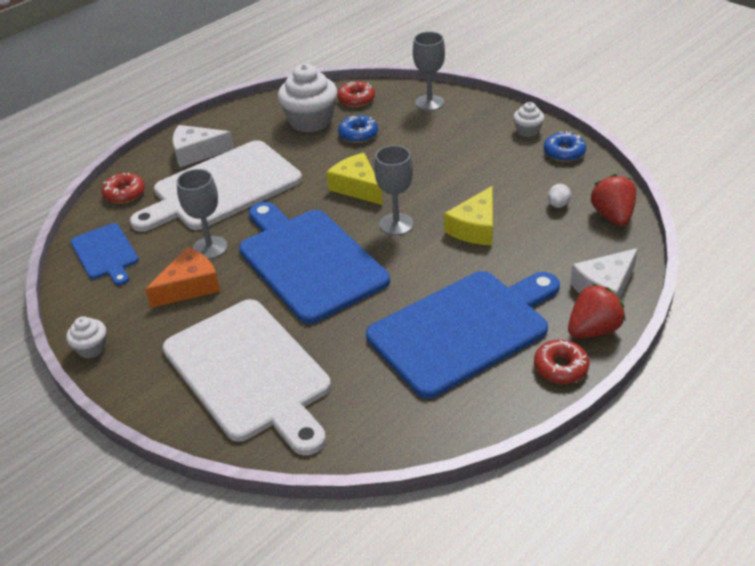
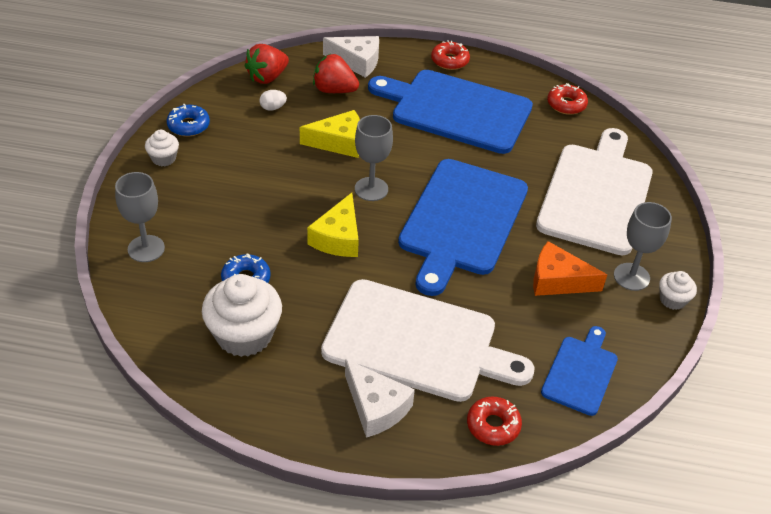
camera: 130 degrees left, 5 degrees up
grey goblet [176,169,228,259] -> grey goblet moved to [614,202,672,291]
red donut [337,81,375,107] -> red donut moved to [547,83,588,115]
red strawberry [568,284,626,338] -> red strawberry moved to [313,54,359,93]

